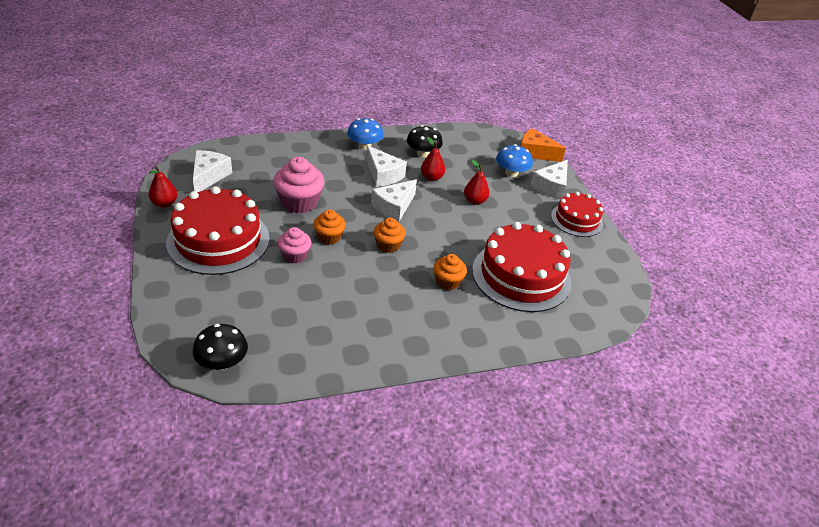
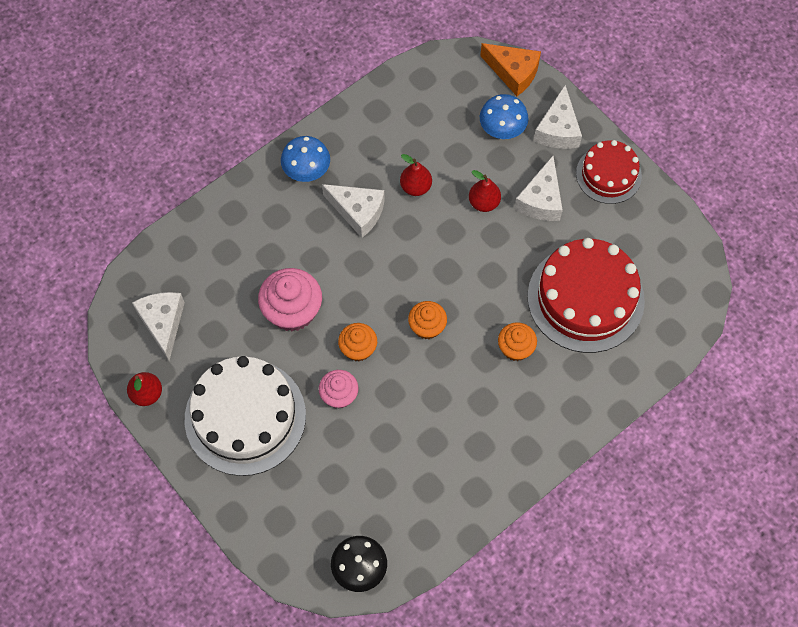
camera: 20 degrees left, 25 degrees up
red cake [166,186,270,275] -> white cake [185,356,306,476]
white cheese [371,179,417,222] -> white cheese moved to [514,156,563,221]
black mushroom [407,125,443,157] -> none
orange cheese [520,128,566,162] -> orange cheese turned 150 degrees counterclockwise [480,43,541,96]

